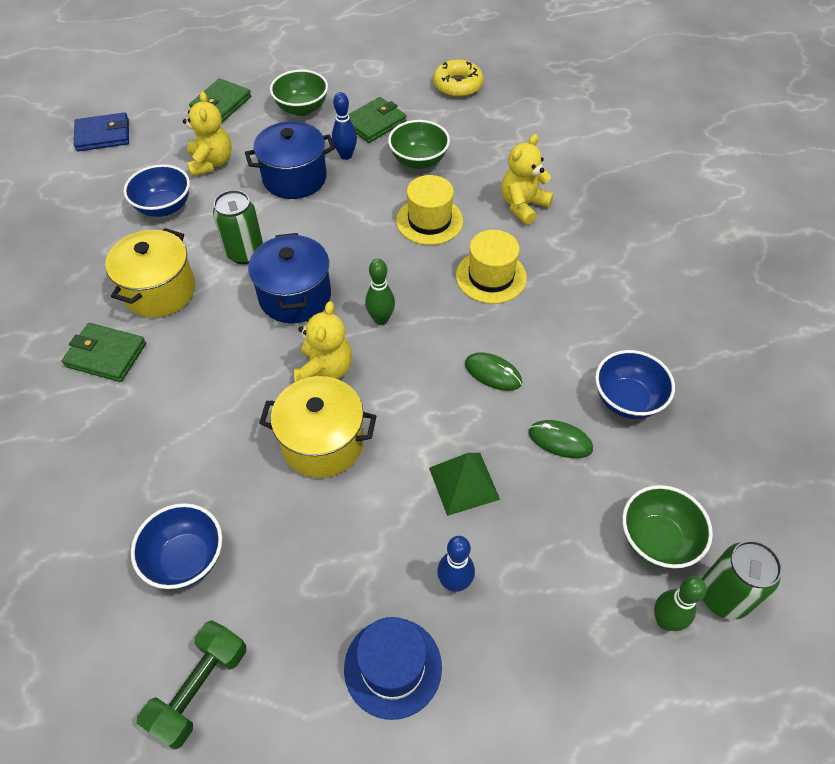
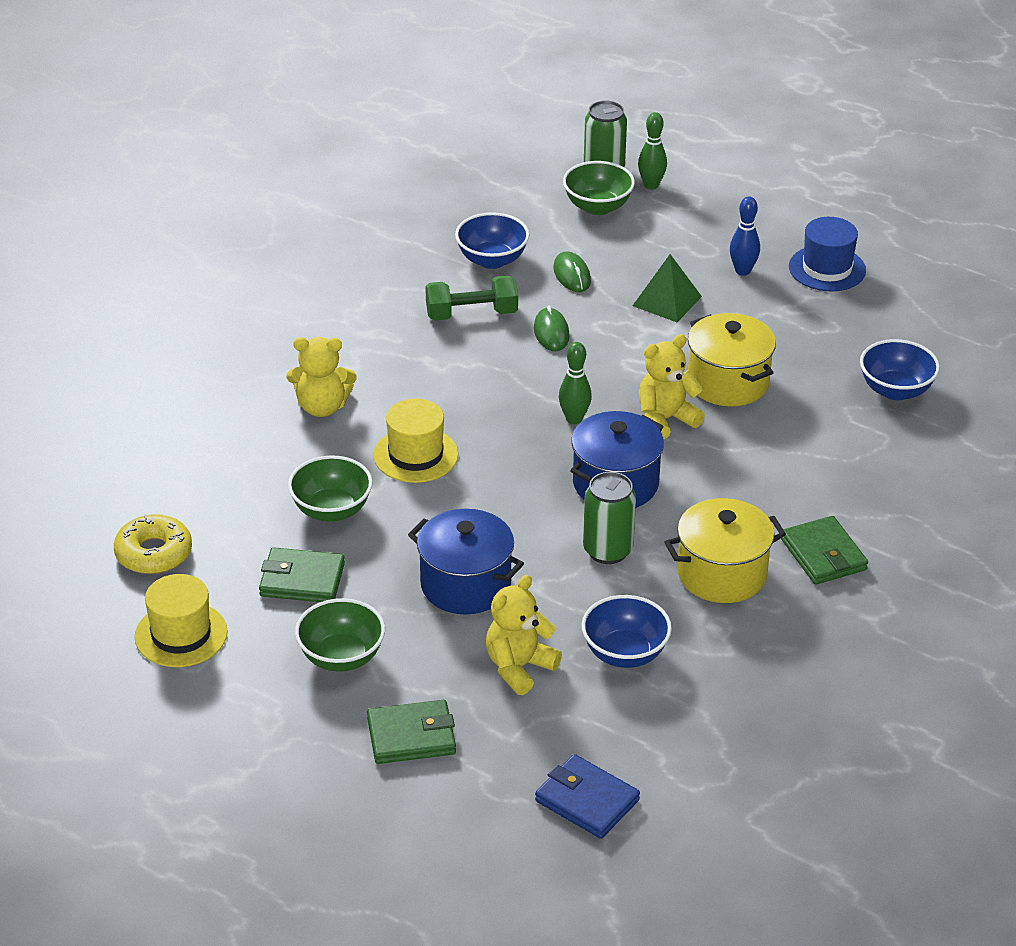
camera: 130 degrees left, 15 degrees down
green dumbbell [137,620,246,750] -> green dumbbell moved to [425,275,518,321]
blue bowling pin [332,92,357,160] -> none
yellow hat [456,230,527,304] -> yellow hat moved to [135,574,228,667]

